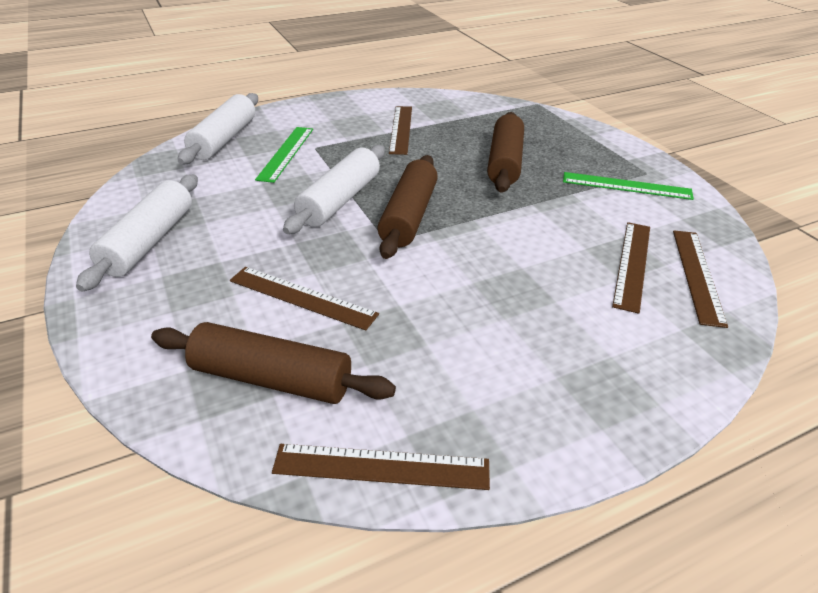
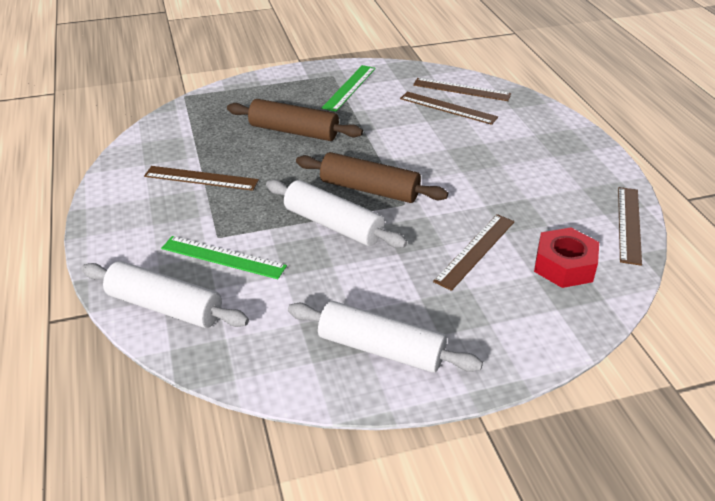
camera: 80 degrees left, 0 degrees up
brown rolling pin [151,322,396,404] -> red nut [534,227,599,288]

